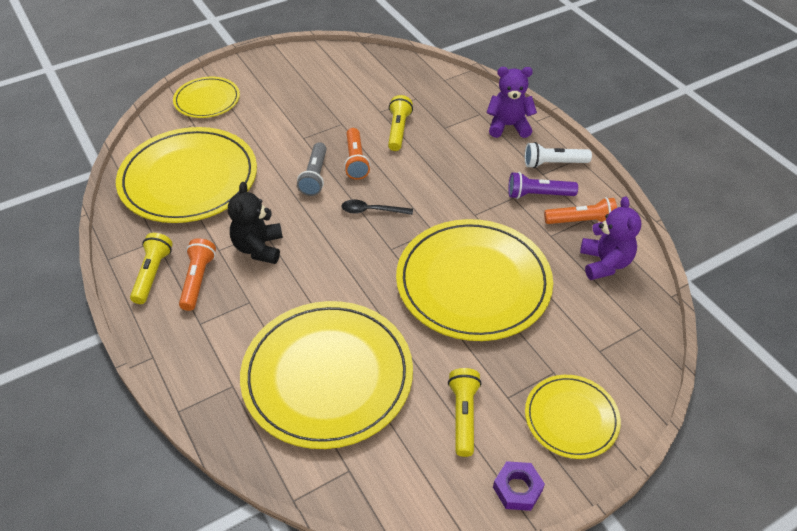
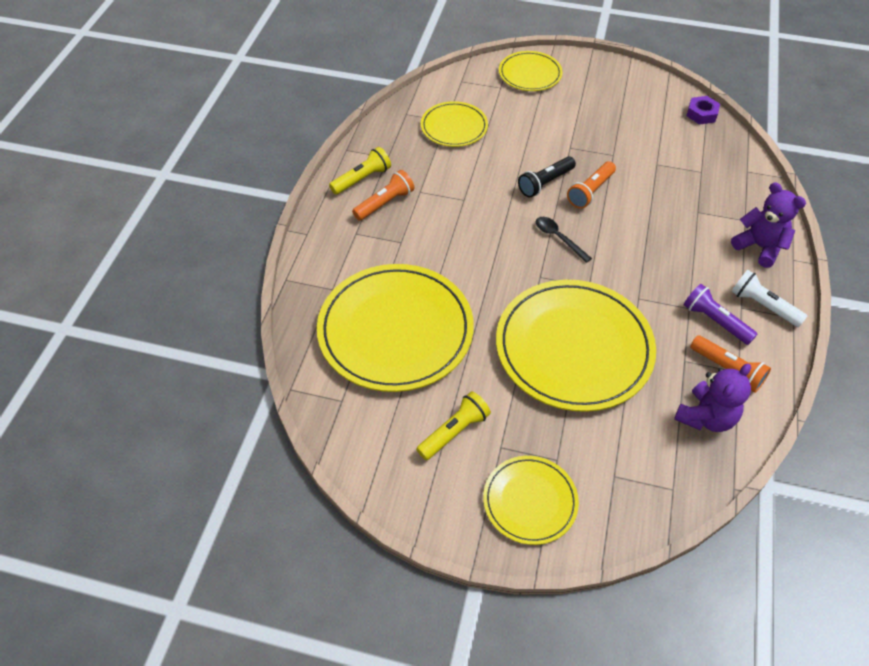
camera: 45 degrees right, 5 degrees up
yellow plate [116,127,257,223] -> yellow plate [421,101,488,147], size x0.53
black teddy bear [228,182,283,264] -> none
grey flashlight [297,142,327,196] -> black flashlight [518,156,576,197]
yellow flashlight [388,95,413,151] -> none
purple nut [493,461,545,511] -> purple nut moved to [687,96,720,125]

